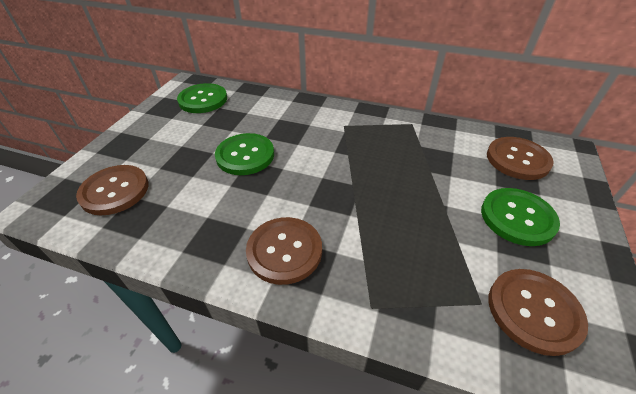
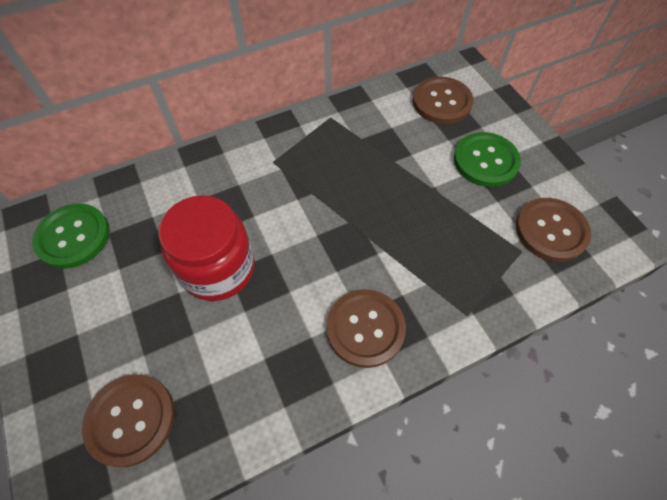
camera: 45 degrees left, 15 degrees up
green button [215,133,274,175] -> red jar [159,195,255,301]

